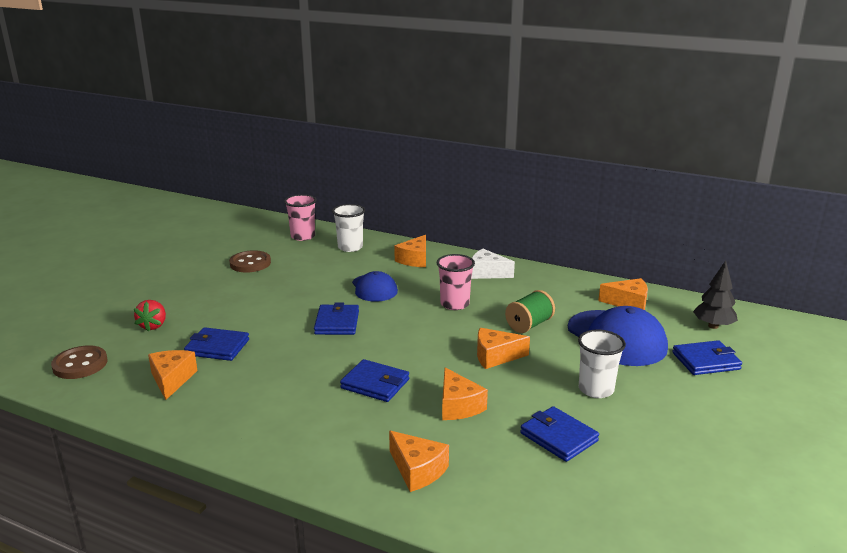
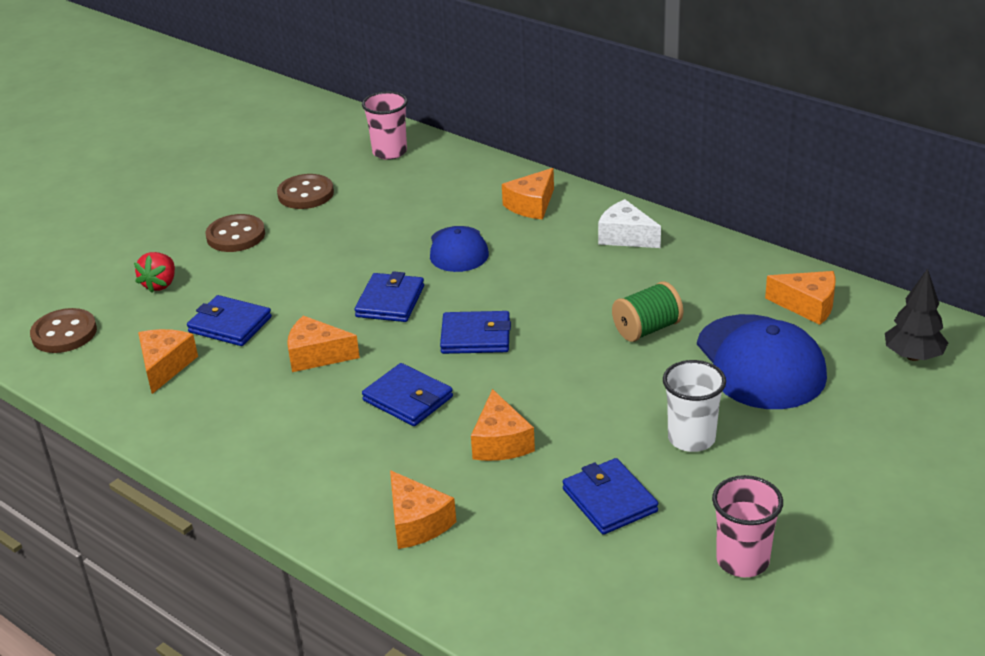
camera: 15 degrees right, 10 degrees up
white cup [332,204,365,252] -> none
pink cup [437,254,475,310] -> pink cup moved to [712,475,783,577]
orange cheese [477,328,530,369] -> orange cheese moved to [287,316,360,372]
blue wallet [672,340,742,375] -> blue wallet moved to [440,311,511,354]
none -> brown button [206,214,265,252]

